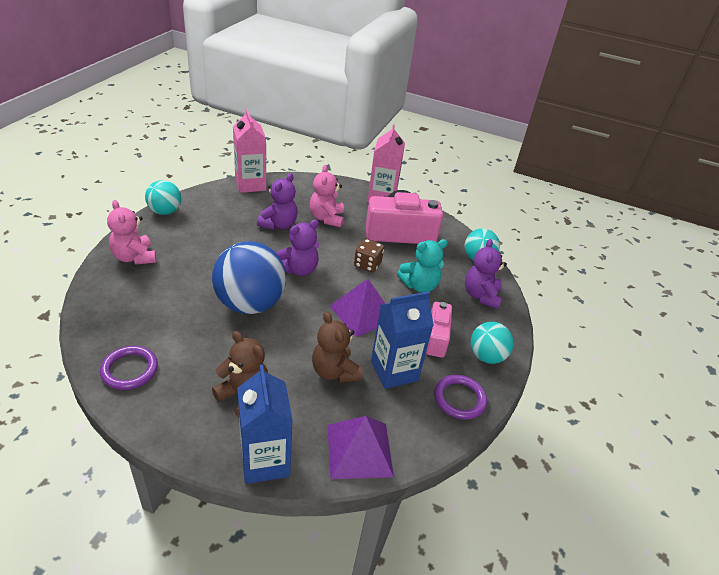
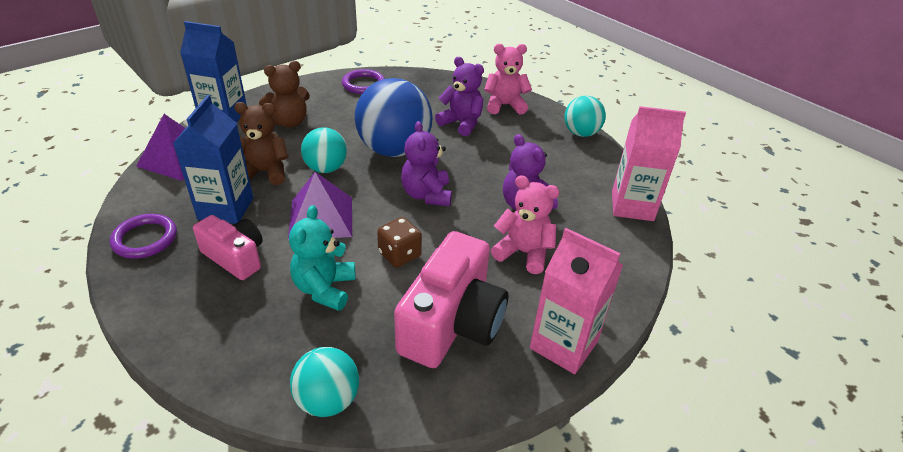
camera: 120 degrees right, 0 degrees up
purple teddy bear [465,239,507,309] -> purple teddy bear moved to [435,57,484,136]
turquoise ball [470,322,514,364] -> turquoise ball moved to [301,127,347,173]

